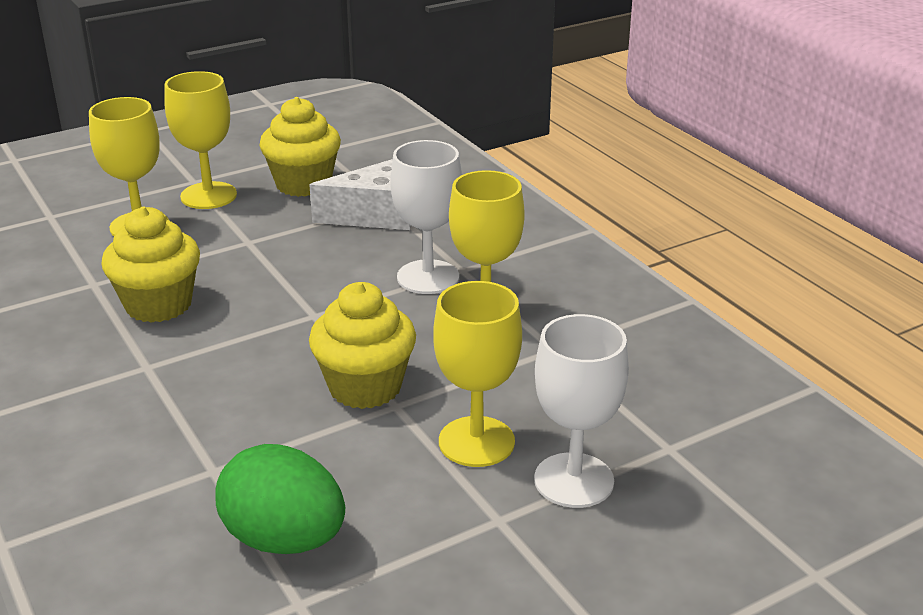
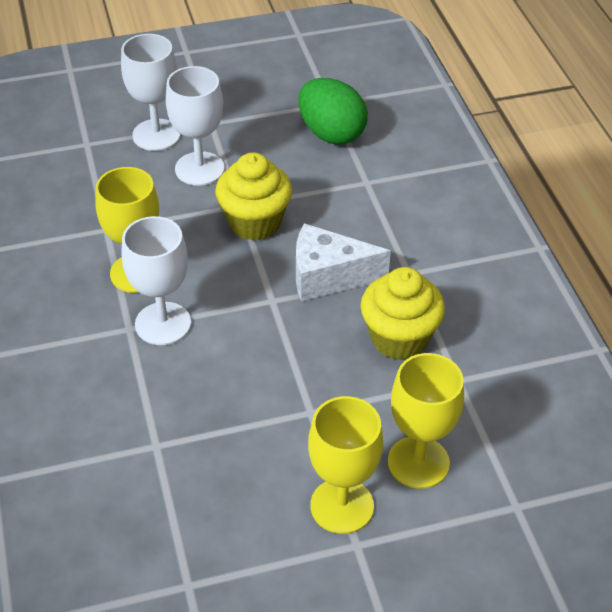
camera: 165 degrees left, 15 degrees up
yellow cupcake [259,97,341,197] -> none
white cheese [309,159,411,230] -> white cheese moved to [296,223,391,301]
yellow goblet [433,281,522,467] -> white goblet [166,66,224,186]

